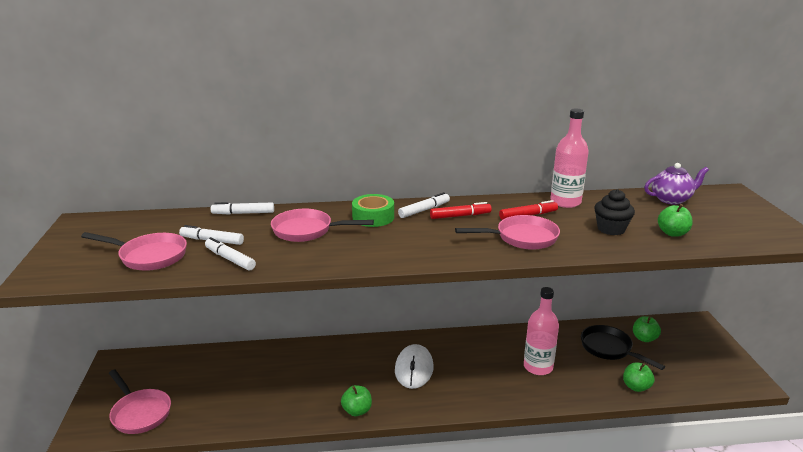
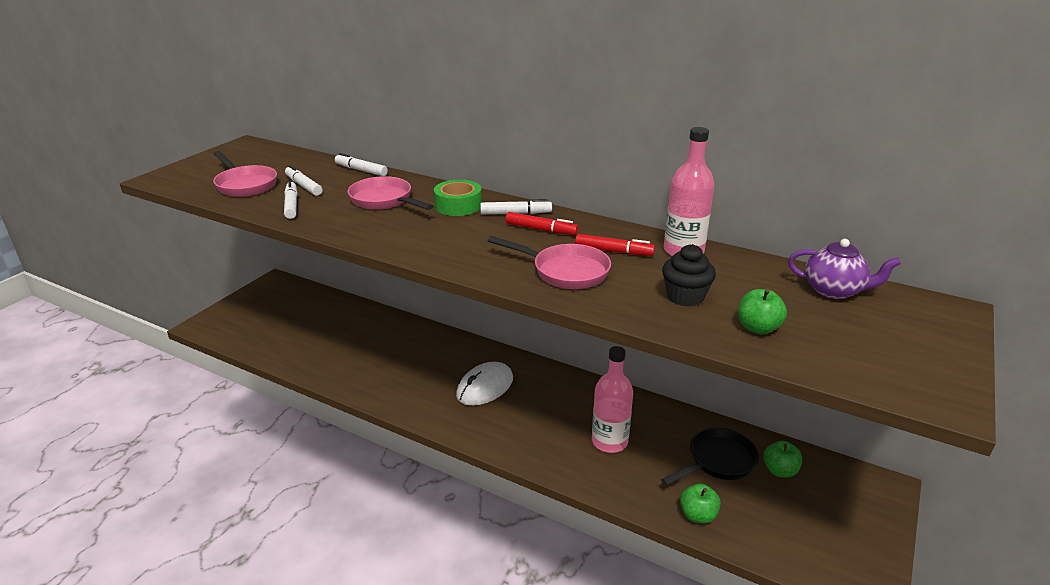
camera: 35 degrees right, 5 degrees up
pink pan [109,370,171,434] -> none
green apple [341,385,372,416] -> none
black pan [581,325,665,370] -> black pan turned 60 degrees clockwise [661,427,759,486]

